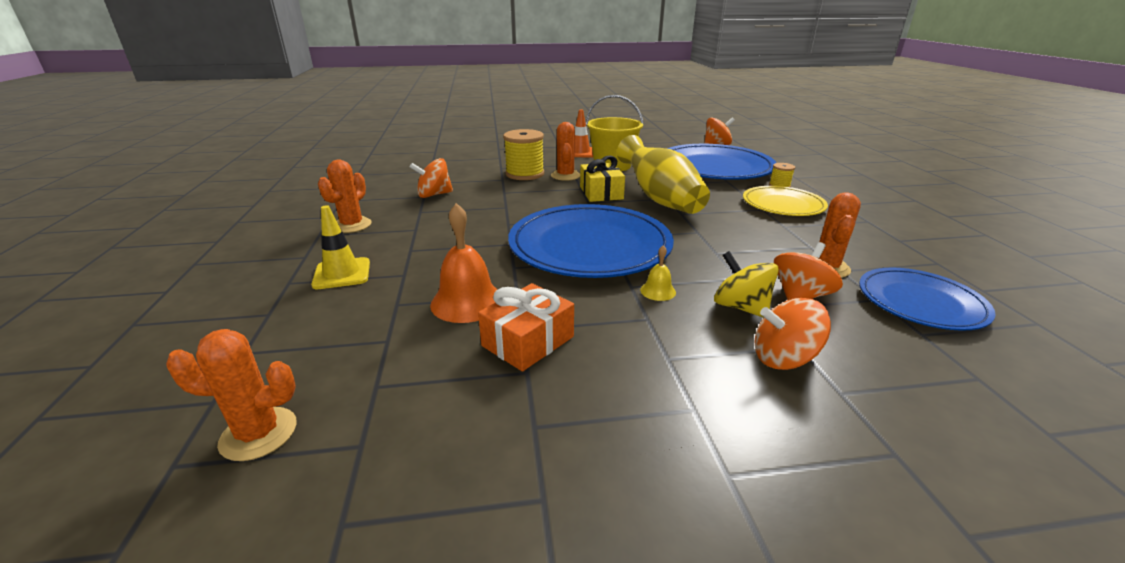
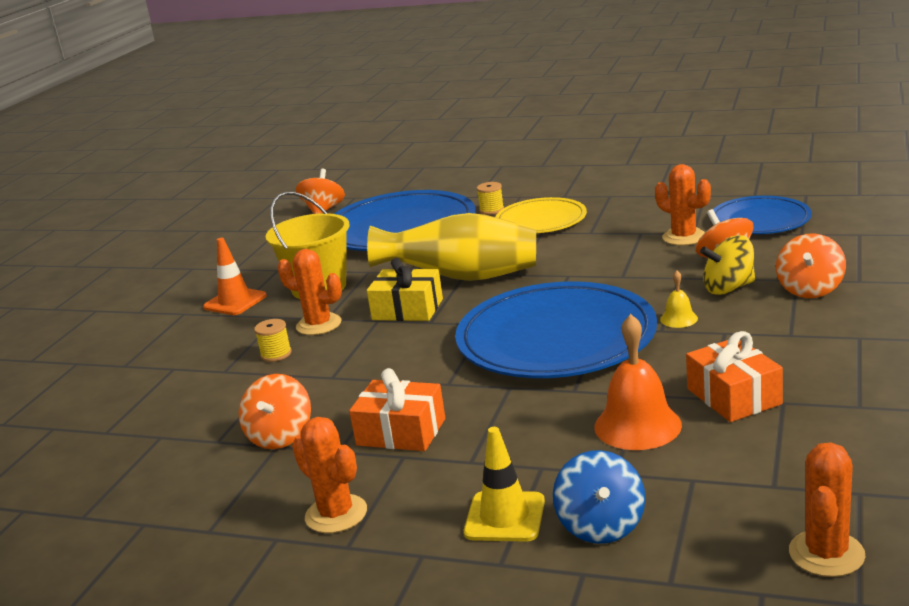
camera: 60 degrees left, 5 degrees down
yellow spool [503,129,544,180] -> yellow spool [254,319,292,362], size x0.50
none -> orange gift [349,368,445,451]
none -> blue spinning top [553,450,645,544]

